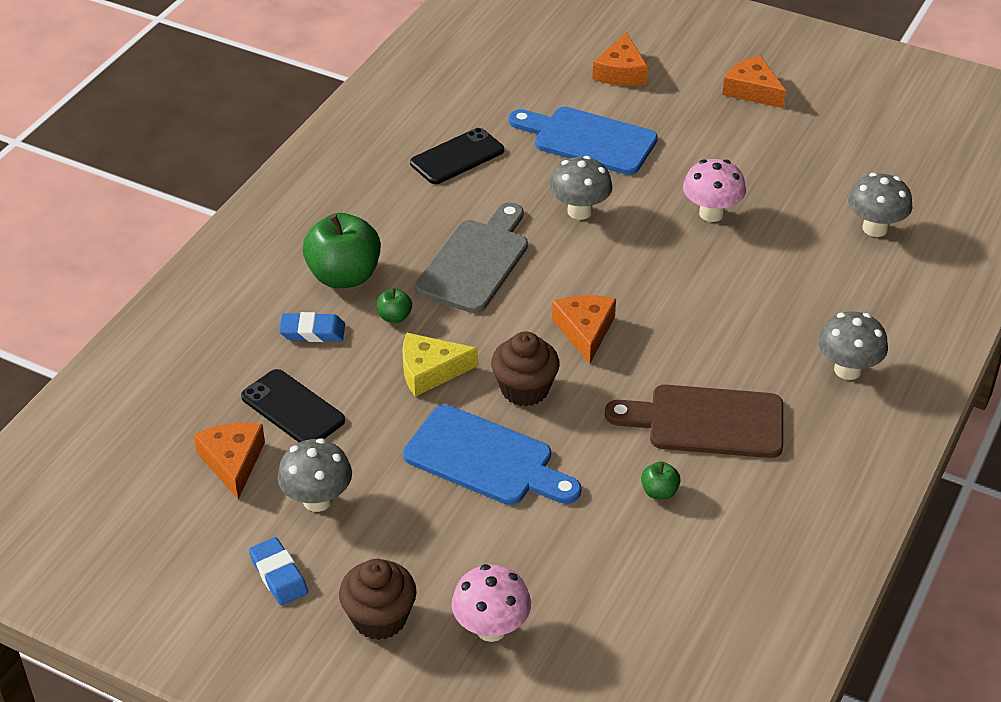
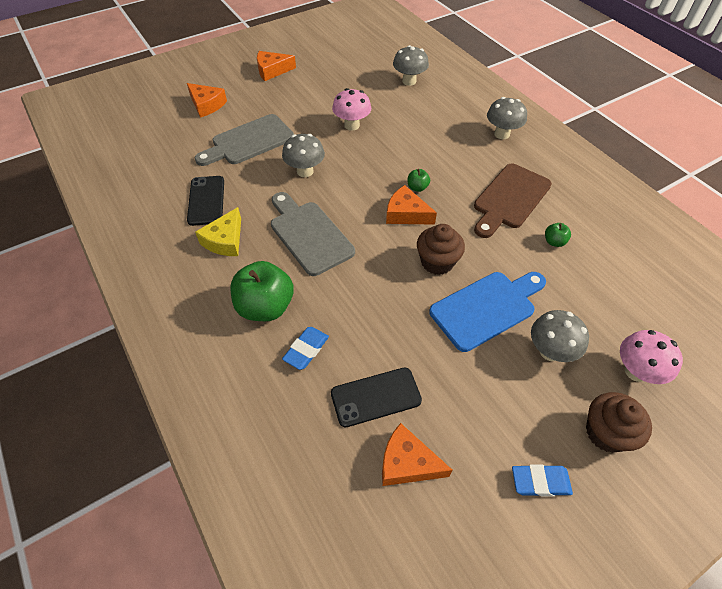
camera: 60 degrees left, 10 degrees up
grey mushroom [277,438,352,512] -> grey mushroom moved to [531,310,589,362]
green apple [377,288,412,323] -> green apple moved to [408,169,430,192]
yellow cheese [402,333,478,397] -> yellow cheese moved to [195,207,241,256]
blue cutting board [509,107,658,175] -> grey cutting board [195,114,294,166]

